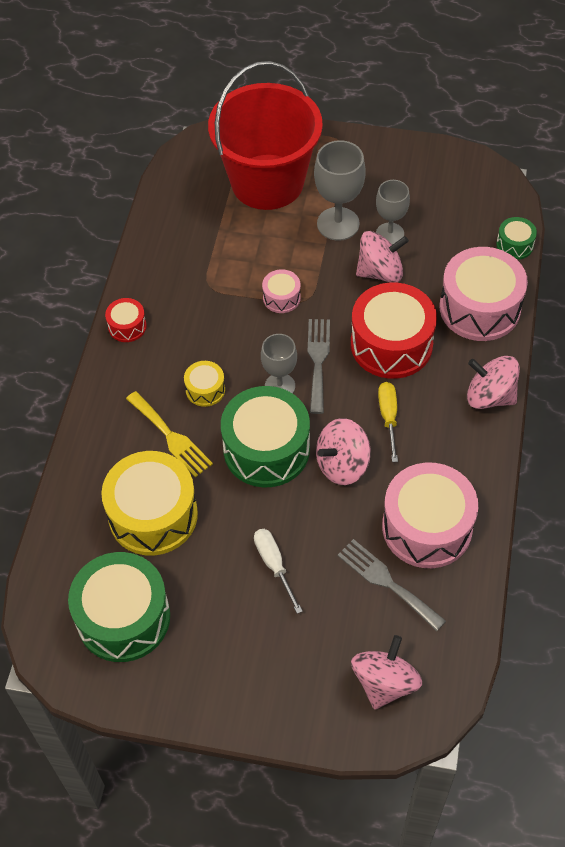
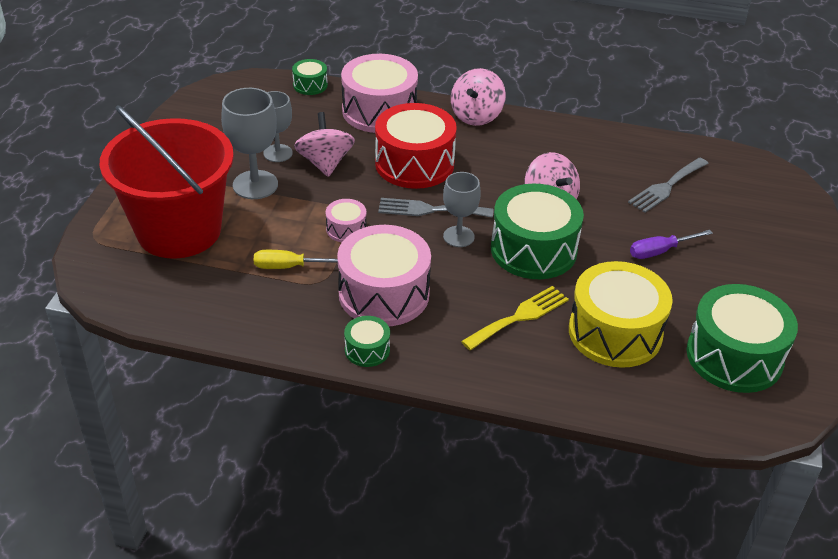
camera: 90 degrees left, 15 degrees down
red drum [105,298,147,342] -> green drum [344,316,390,367]
yellow drum [184,361,225,407] -> none
white screwdriver [254,529,303,614] -> purple screwdriver [630,230,713,259]
pink spinning top [351,635,422,710] -> none
yellow screwdriver [378,382,398,462] -> yellow screwdriver moved to [254,250,338,269]
pink drum [382,463,478,568] -> pink drum moved to [337,225,431,326]

